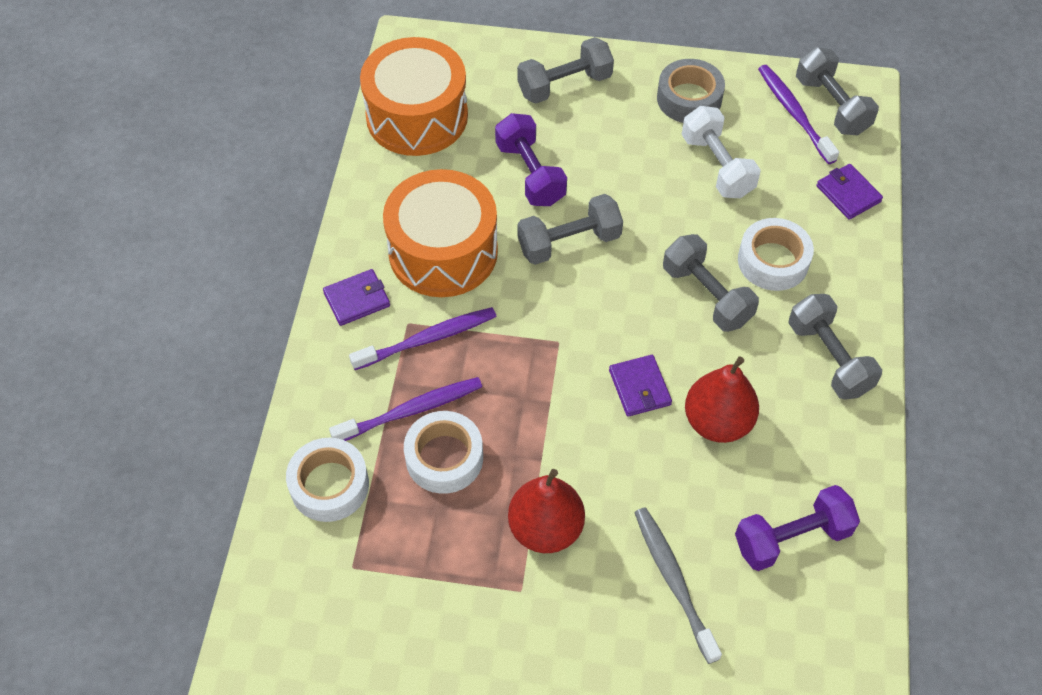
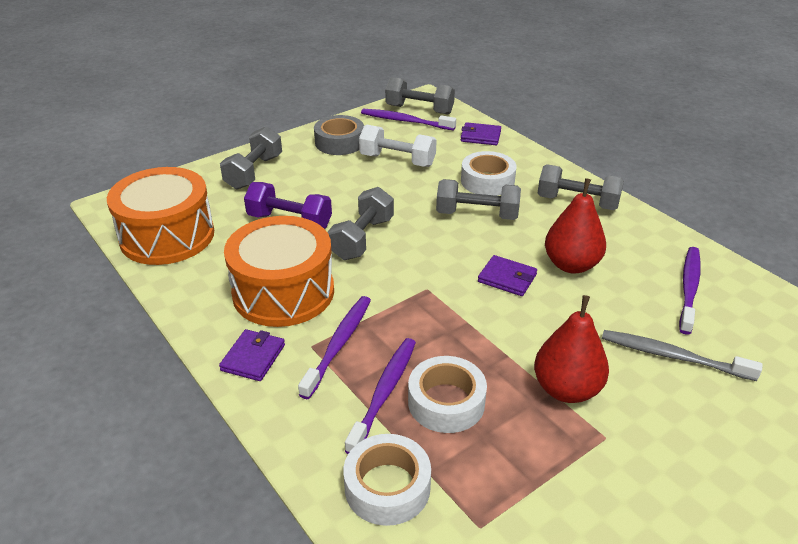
camera: 45 degrees left, 20 degrees down
purple dumbbell [735,485,860,571] -> purple toothbrush [679,247,701,335]

